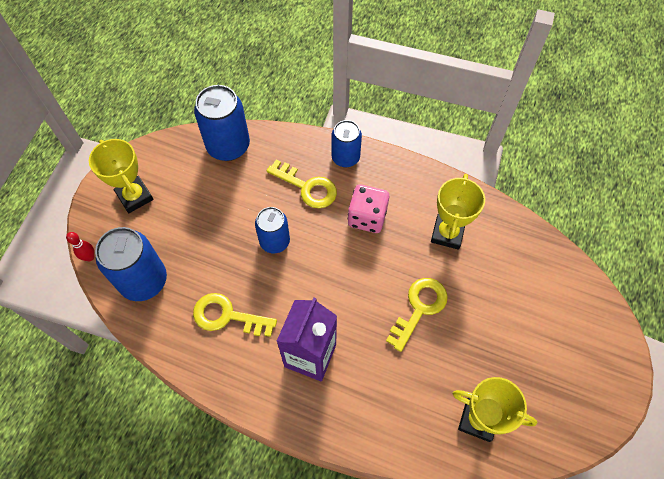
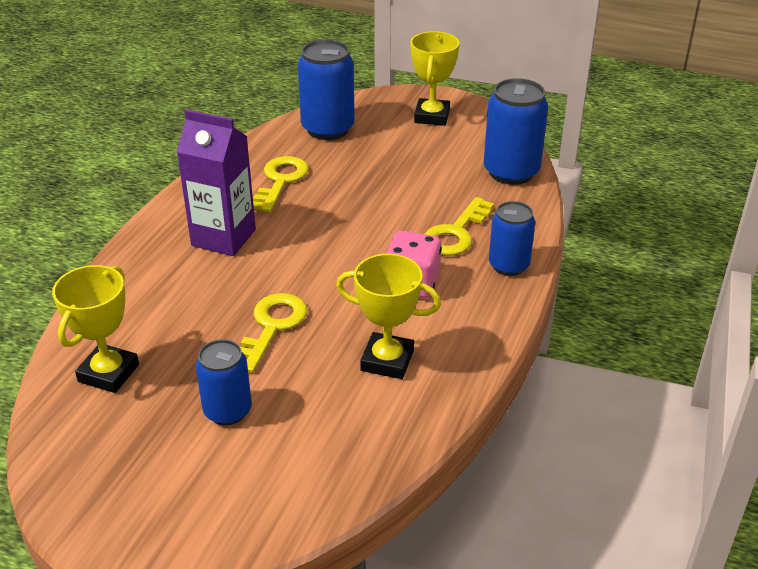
camera: 90 degrees right, 25 degrees down
red bowling pin [66,232,94,261] -> none
yellow trophy [89,139,153,213] -> yellow trophy turned 45 degrees counterclockwise [410,31,459,126]
blue can [255,207,290,254] -> blue can moved to [196,339,252,425]
yellow key [386,278,448,352] -> yellow key turned 105 degrees counterclockwise [240,293,307,373]

